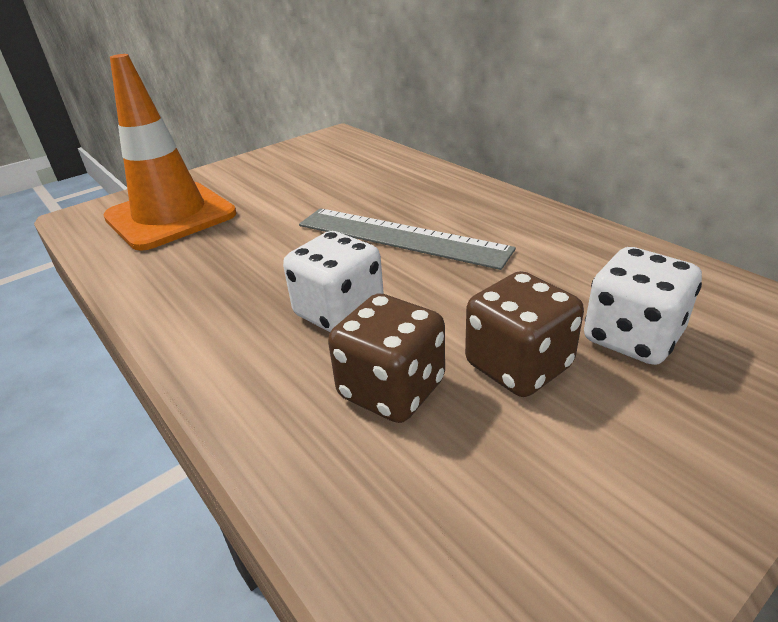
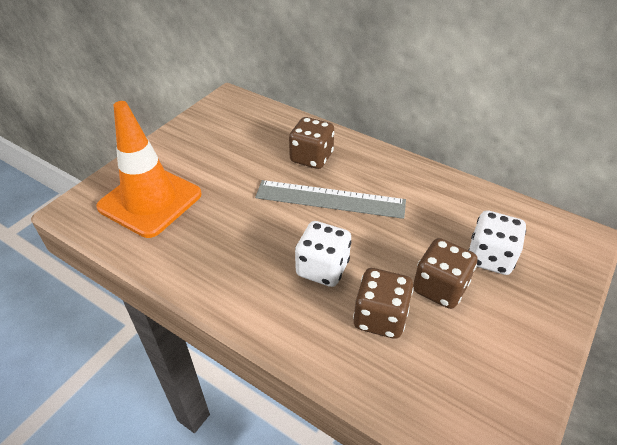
camera: 20 degrees left, 10 degrees up
none -> brown dice [289,117,334,169]

